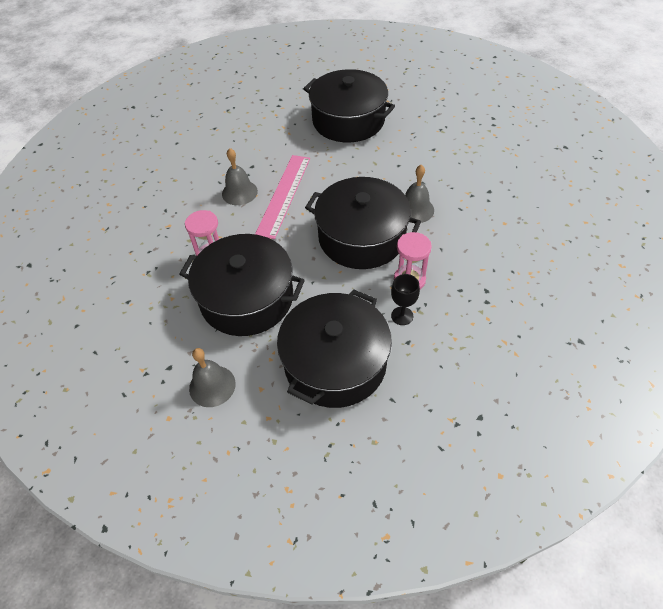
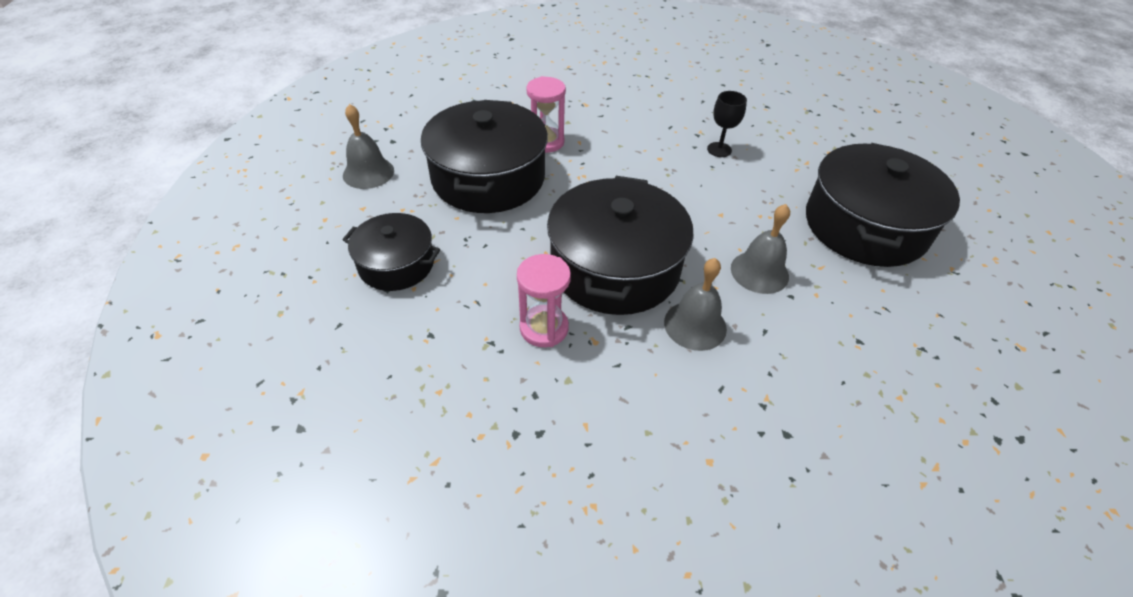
camera: 75 degrees right, 5 degrees down
grey bell [222,148,258,205] -> grey bell moved to [731,204,790,294]
pink ruler [255,155,310,239] -> none
black pot [277,289,392,408] -> black pot [343,213,440,291], size x0.57
black goblet [391,274,420,325] -> black goblet moved to [707,91,747,157]

